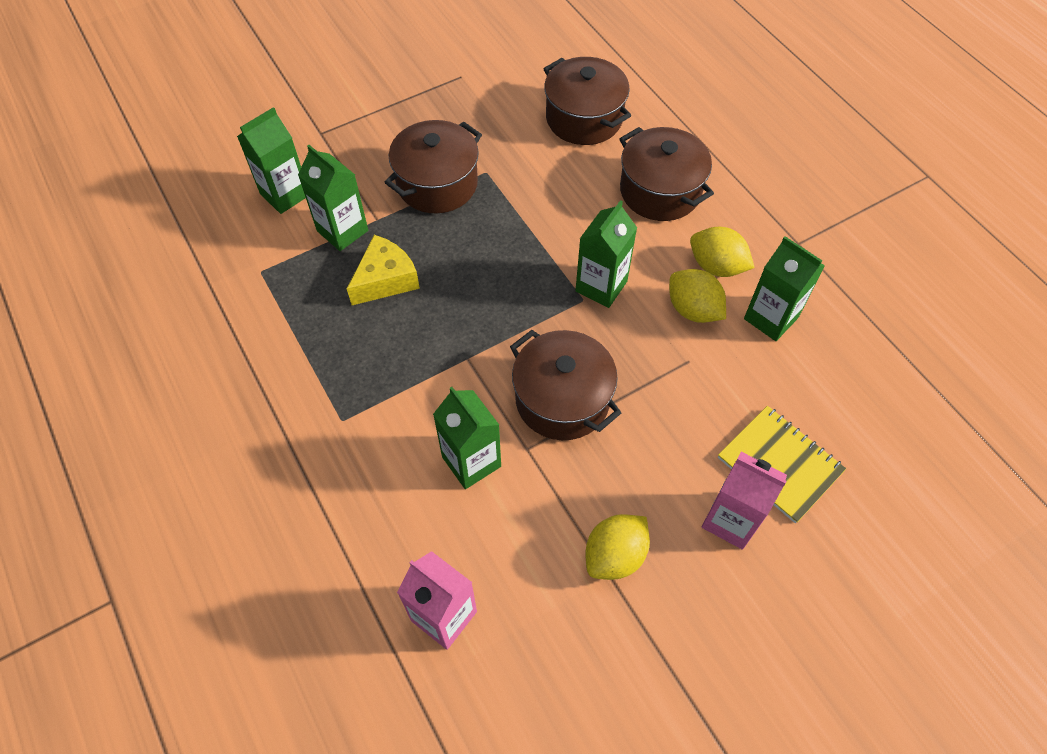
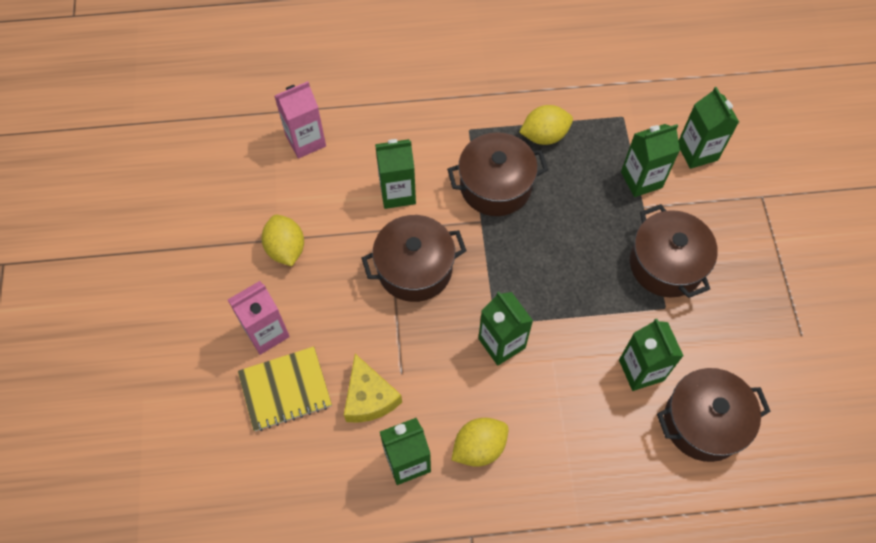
camera: 115 degrees right, 5 degrees up
yellow cheese [347,235,420,305] -> yellow cheese moved to [344,354,402,423]
brown pot [620,127,714,221] -> brown pot moved to [447,132,548,216]
yellow lemon [669,269,726,323] -> yellow lemon moved to [519,105,573,145]
none -> green carton [619,319,683,391]

